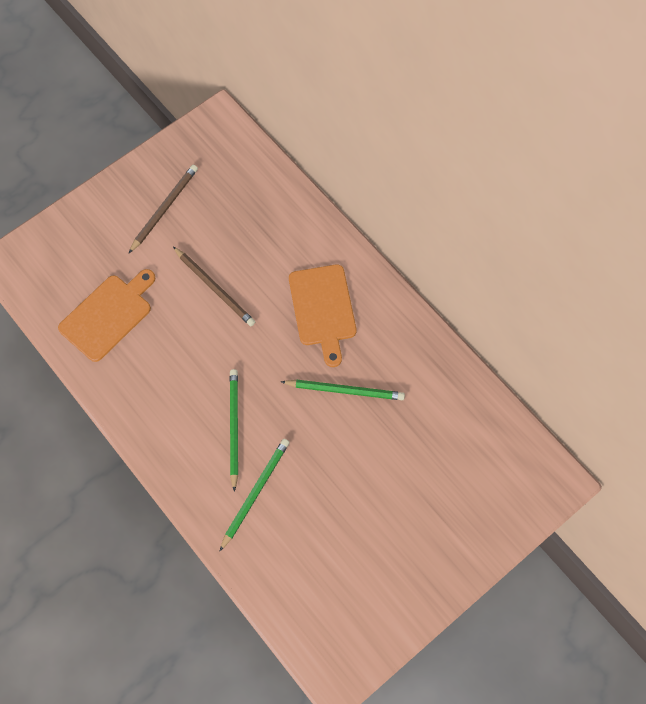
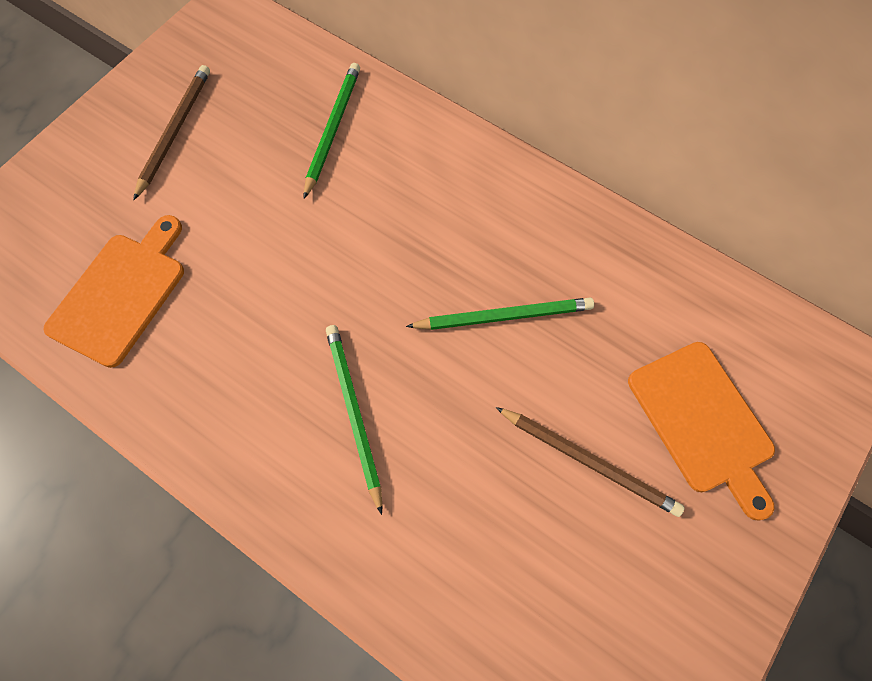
camera: 15 degrees left, 0 degrees up
brown pencil [173,247,255,326] -> brown pencil moved to [496,407,685,517]
green pencil [220,439,290,551] -> green pencil moved to [304,63,360,198]
orange cutting board [289,264,357,367] -> orange cutting board moved to [628,342,775,521]

